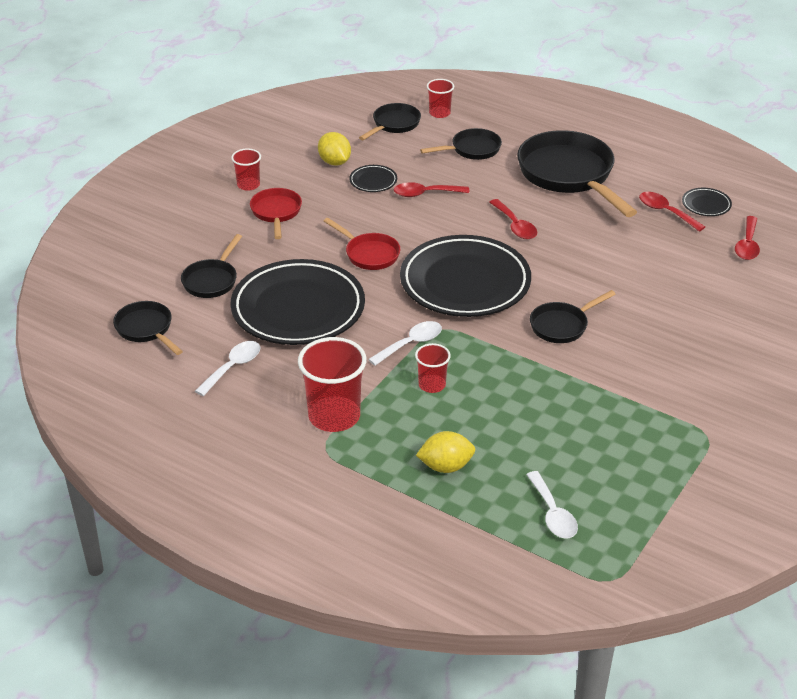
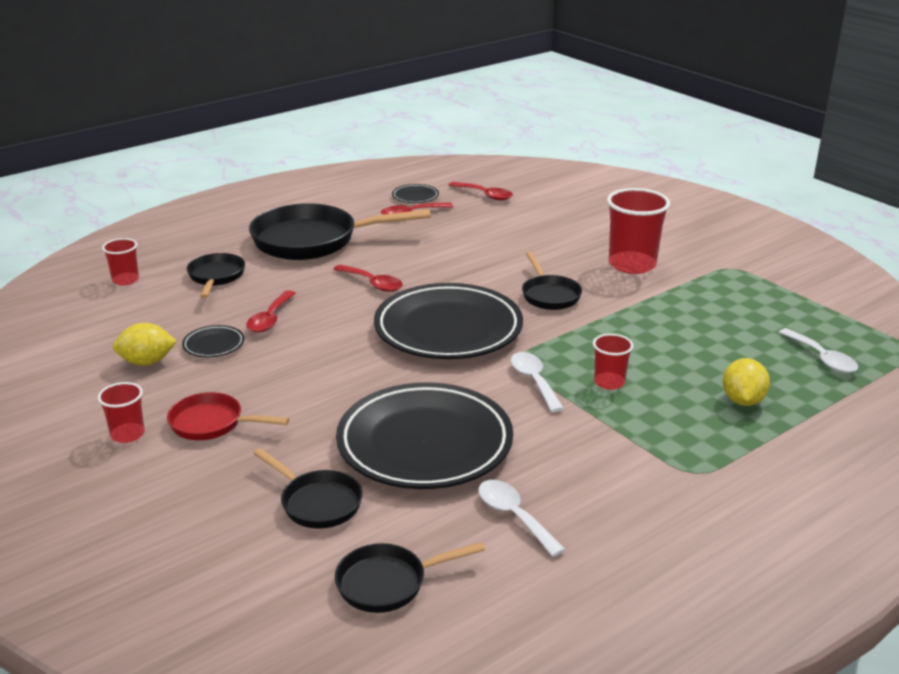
camera: 70 degrees left, 10 degrees down
red cup [298,337,367,432] -> red cup moved to [607,188,670,274]
red pan [324,218,400,270] -> none
black pan [359,103,421,140] -> none
red spoon [489,199,537,239] -> red spoon turned 45 degrees clockwise [333,265,403,292]
white spoon [526,471,578,539] -> white spoon turned 60 degrees clockwise [778,328,858,373]

